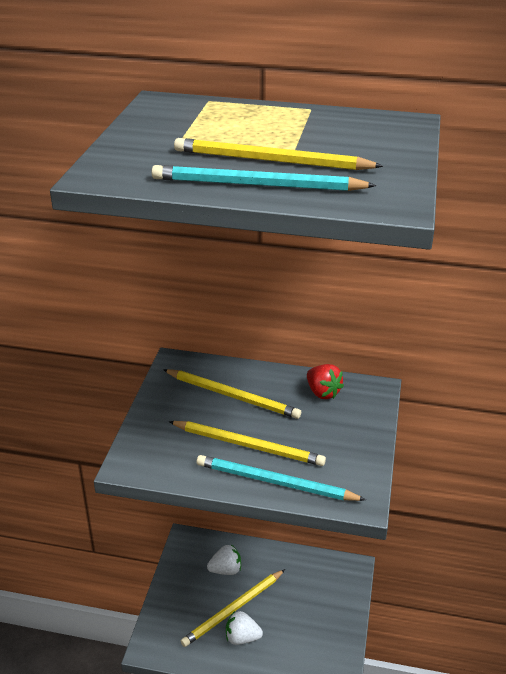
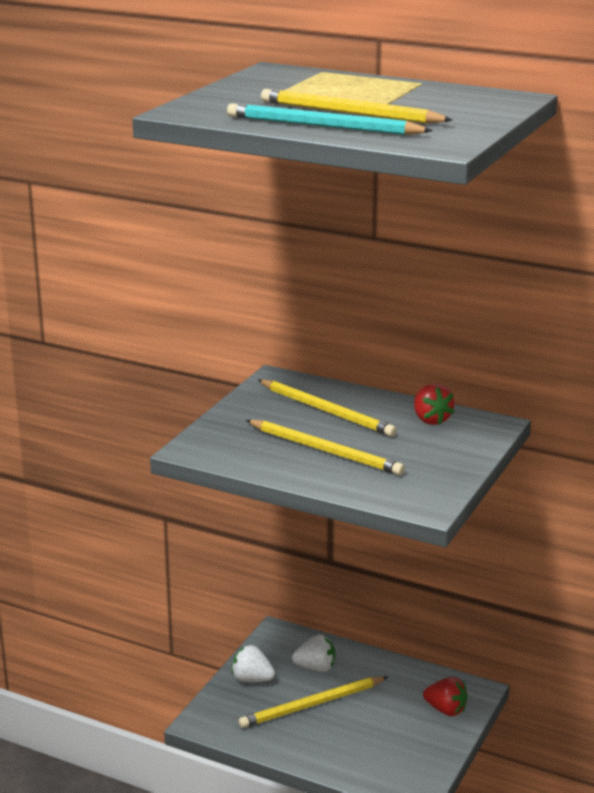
camera: 15 degrees right, 10 degrees down
turquoise pencil [197,455,366,501] -> none
white strawberry [226,611,263,645] -> white strawberry moved to [232,645,275,682]
none -> red strawberry [423,677,468,716]

